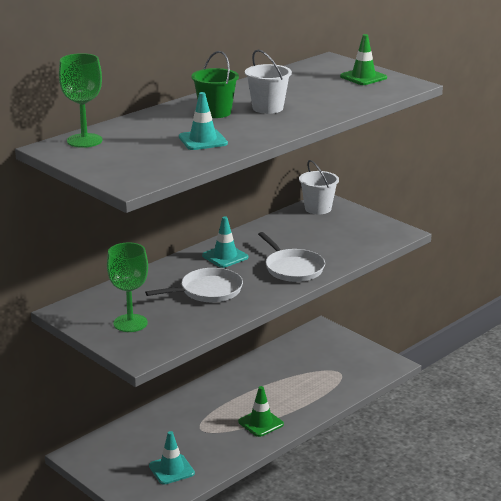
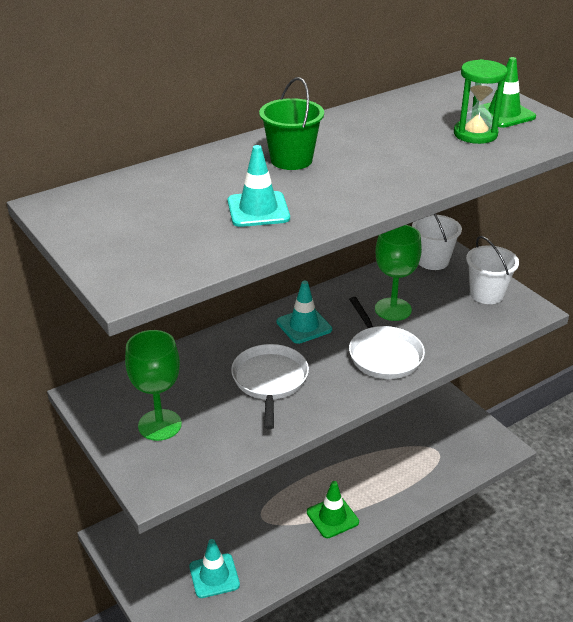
camera: 10 degrees right, 10 degrees up
green goblet [59,53,103,148] -> green goblet moved to [375,225,422,321]
white pan [145,268,243,302] -> white pan turned 75 degrees counterclockwise [231,344,309,429]
white bucket [245,49,292,114] -> white bucket moved to [466,236,519,304]
none -> green hourglass [454,59,508,144]

